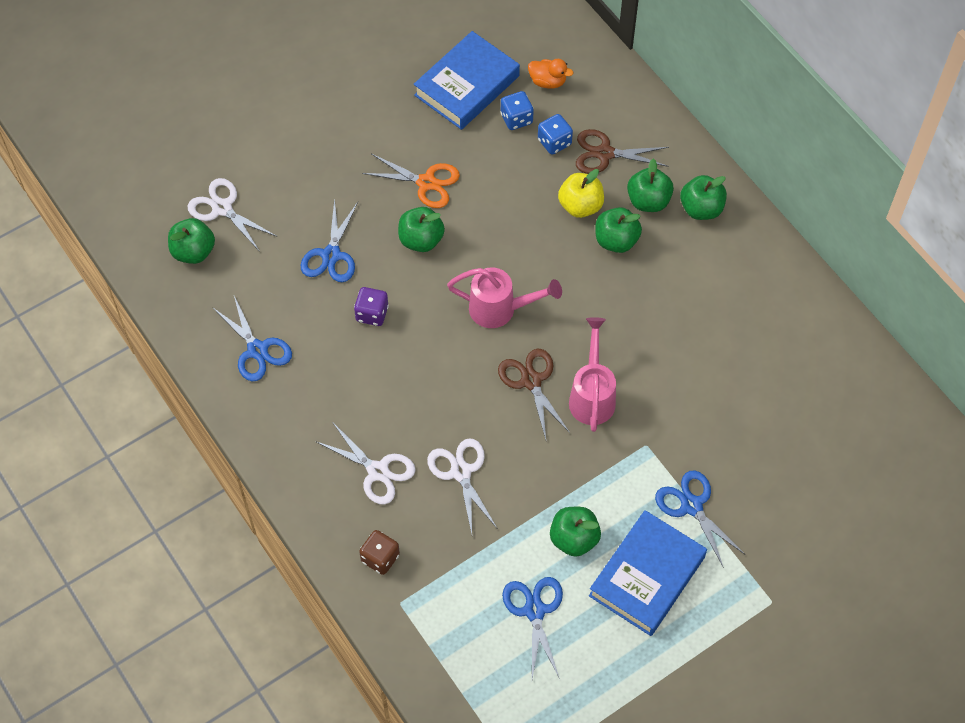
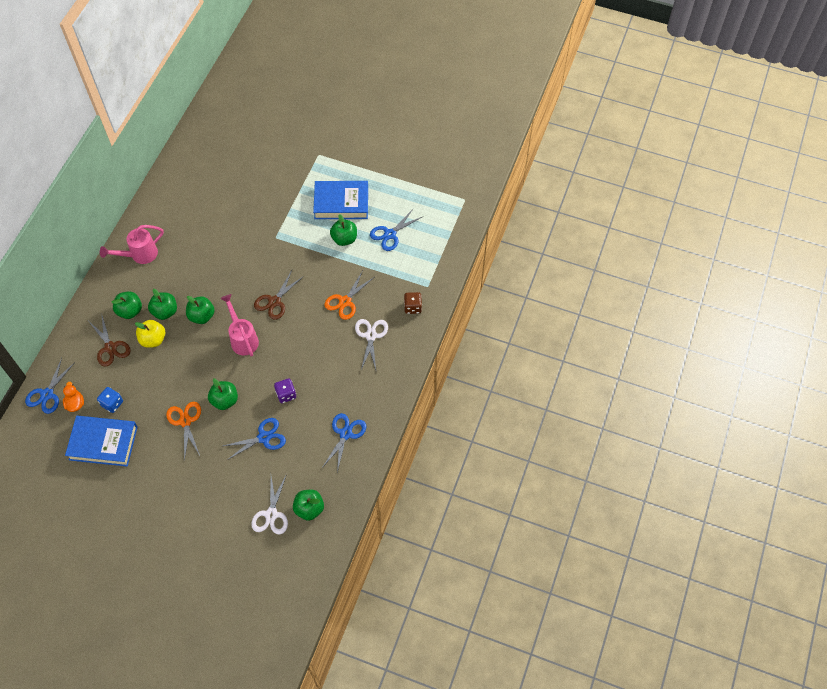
camera: 125 degrees left, 0 degrees up
white scissors [427,438,497,534] -> orange scissors [325,270,373,320]
blue dice [538,114,573,155] -> none
pink watering can [569,317,616,432] -> pink watering can moved to [100,225,164,264]
blue scissors [655,470,746,568] -> blue scissors moved to [25,358,75,414]
green apple [680,175,727,220] -> green apple moved to [186,296,215,324]

